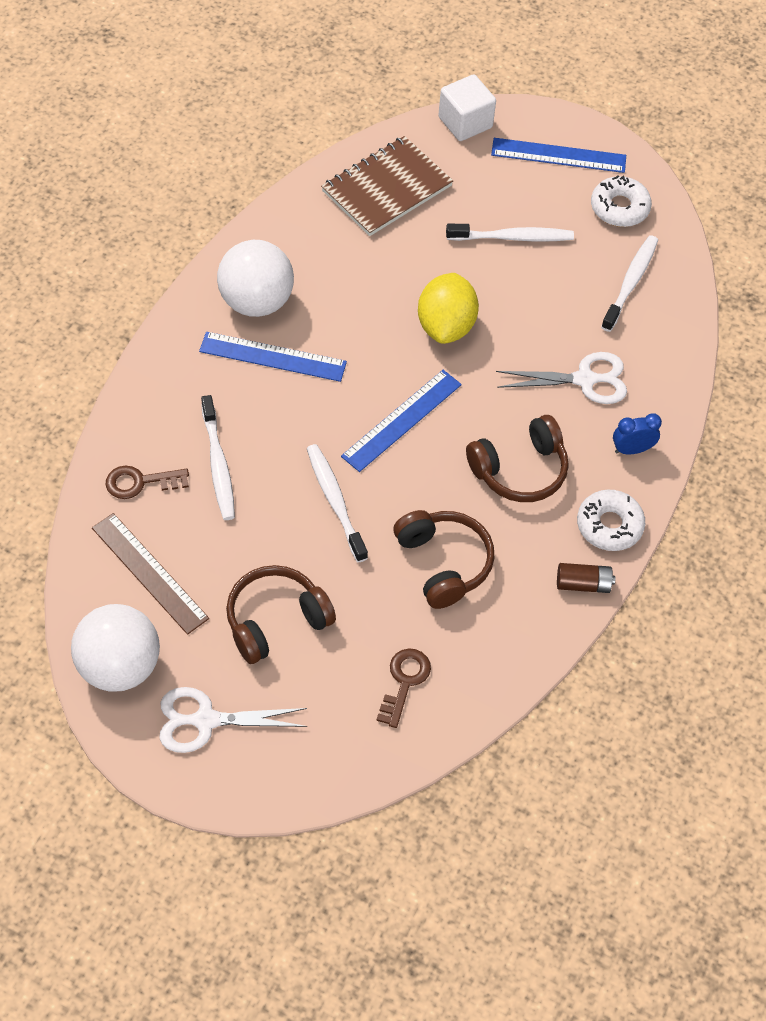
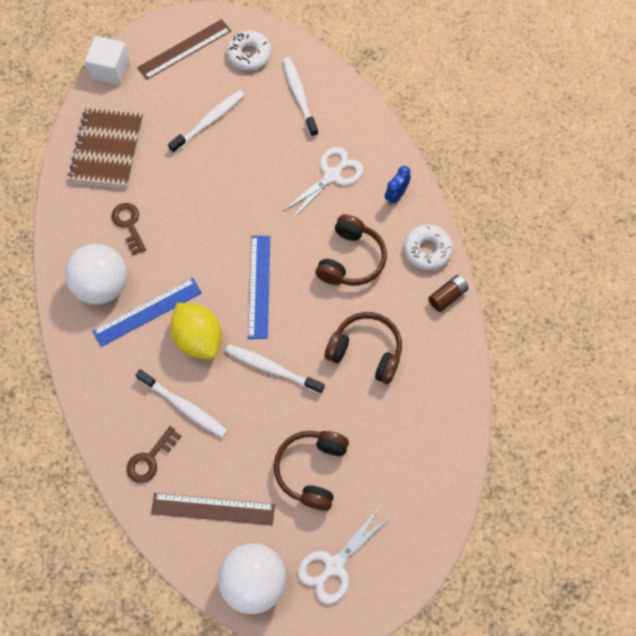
camera: 40 degrees left, 10 degrees up
brown key [376,649,431,728] -> brown key moved to [111,203,146,255]
yellow lemon [418,273,479,344] -> yellow lemon moved to [170,303,222,359]
blue ruler [491,138,626,173] -> brown ruler [137,19,231,80]

